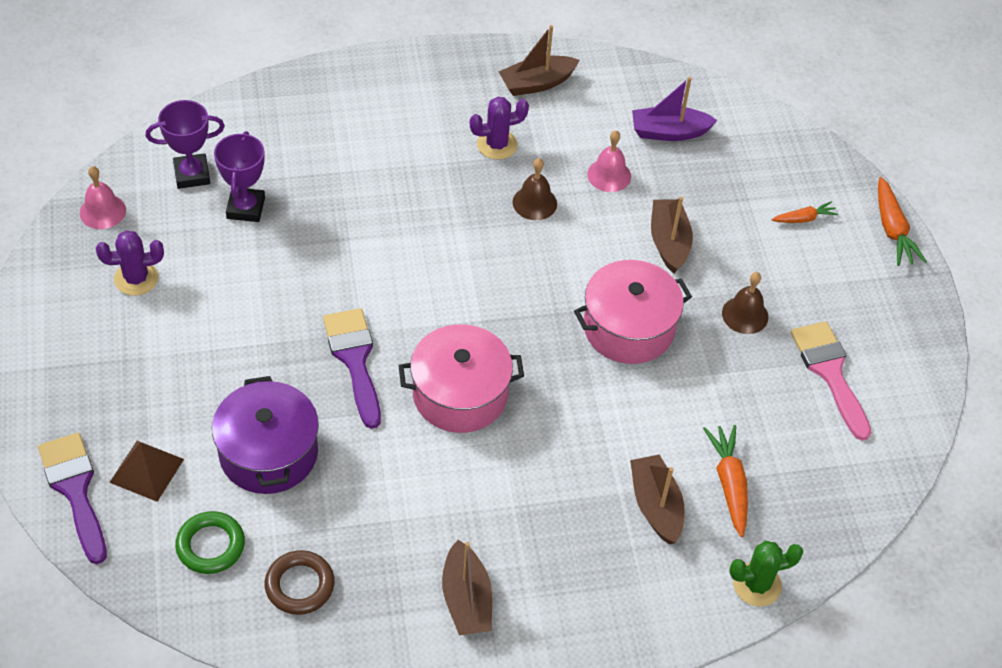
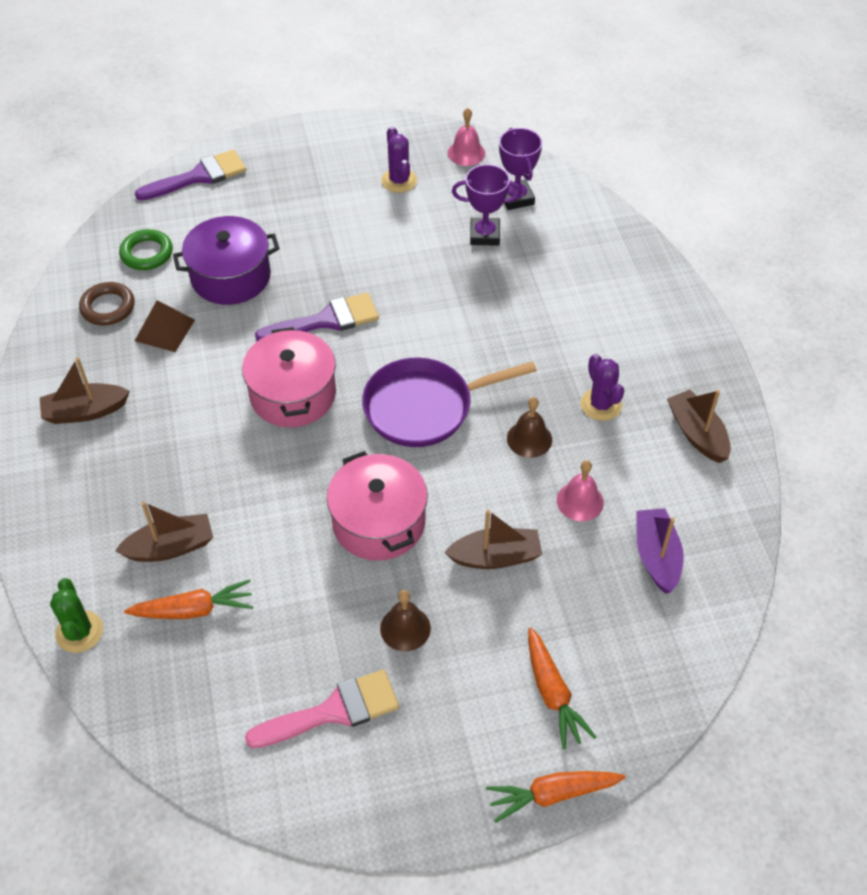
camera: 90 degrees right, 0 degrees up
brown pyramid [109,441,184,502] -> brown pyramid moved to [135,300,195,352]
orange carrot [771,201,839,223] -> orange carrot [528,627,596,749], size x1.64
none -> purple pan [362,357,537,447]

